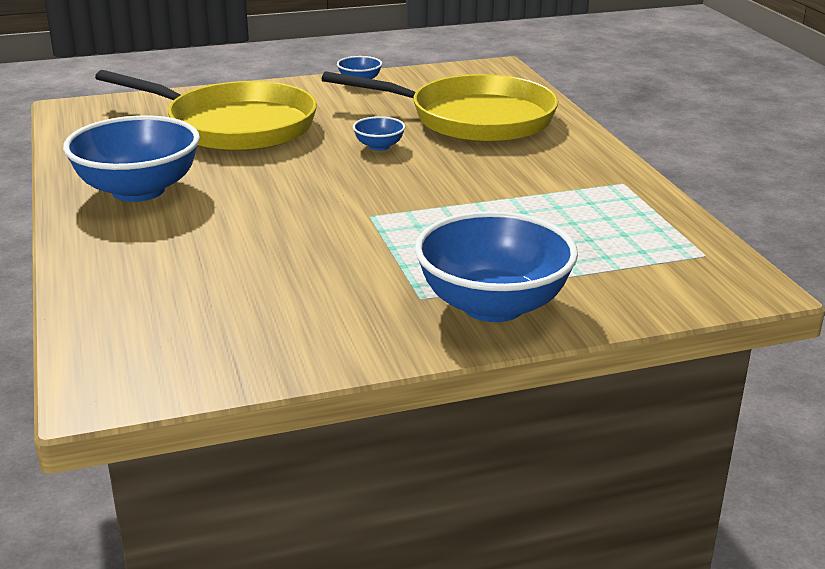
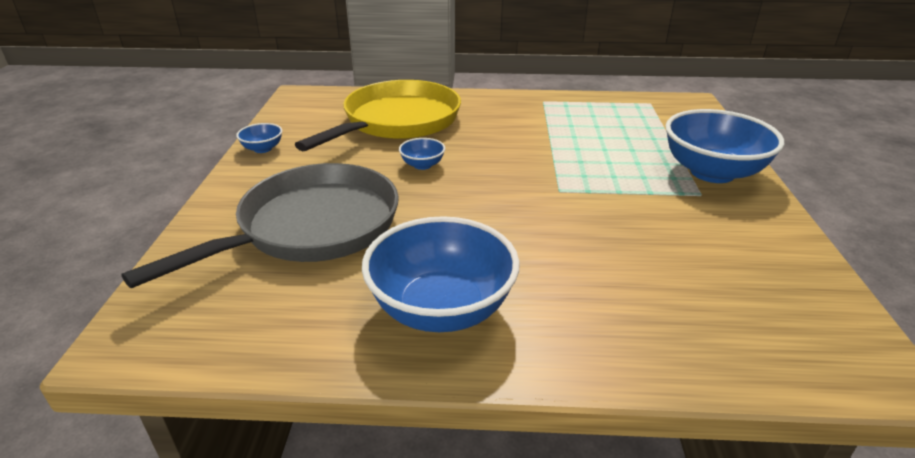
camera: 70 degrees left, 5 degrees up
yellow pan [95,70,317,151] -> grey pan [122,163,399,288]

